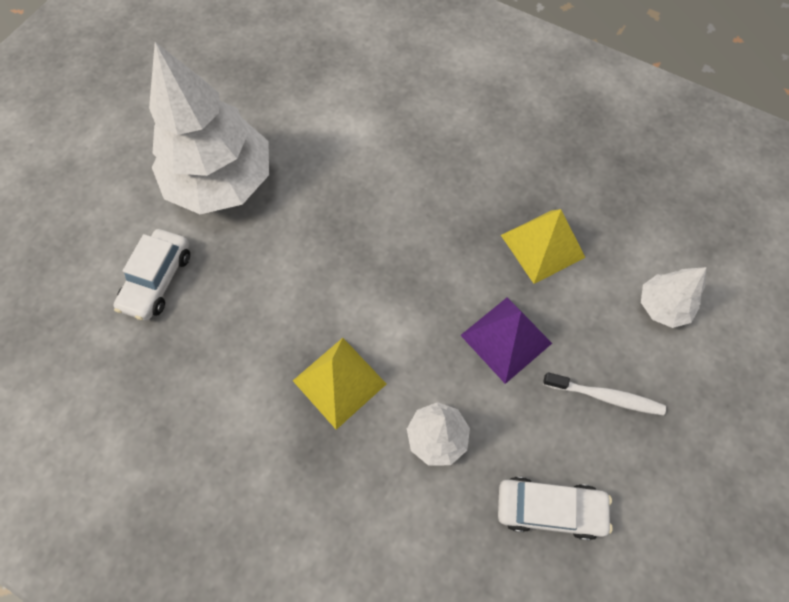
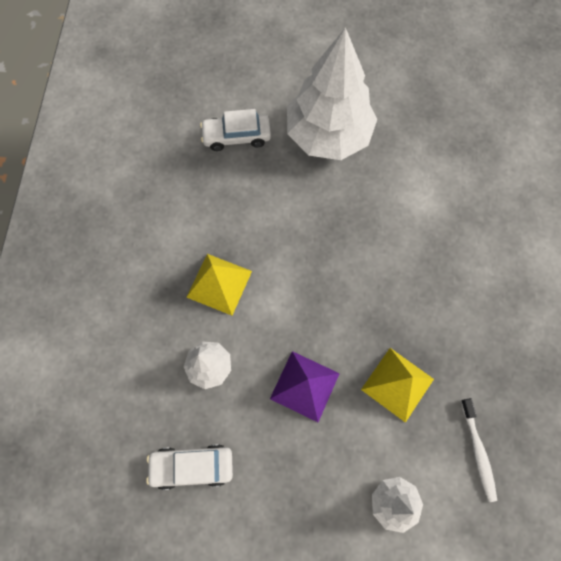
camera: 65 degrees right, 5 degrees up
white car [498,477,613,540] -> white car turned 105 degrees clockwise [146,444,233,490]
white toothbrush [543,372,666,415] -> white toothbrush moved to [461,398,497,502]

